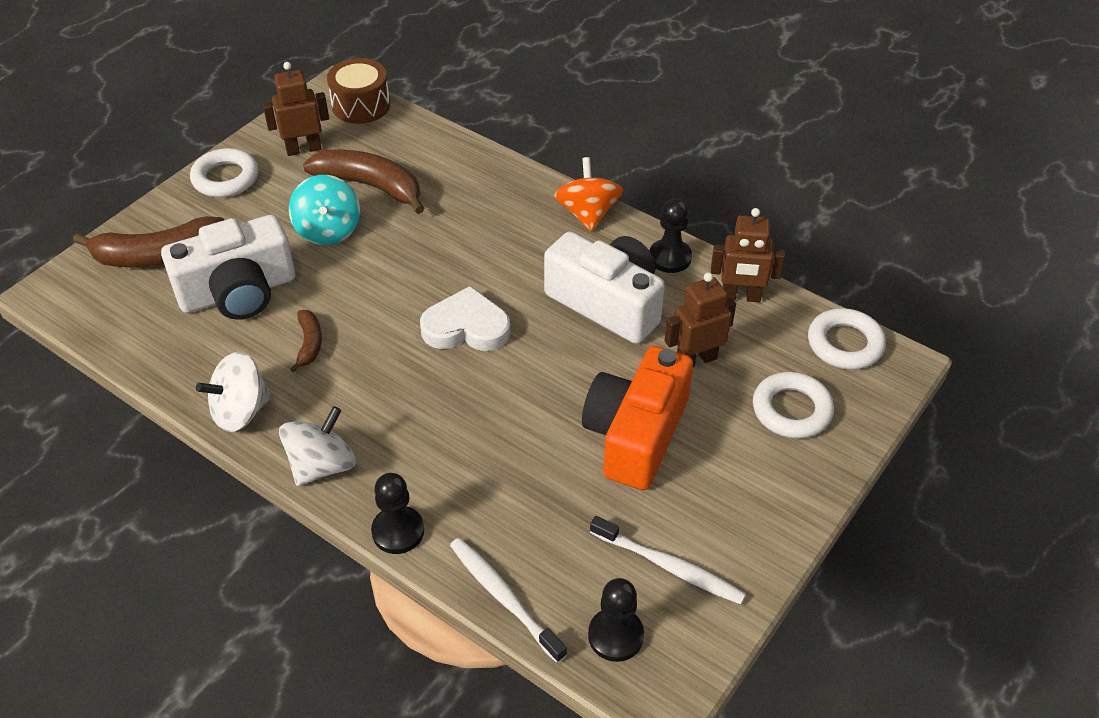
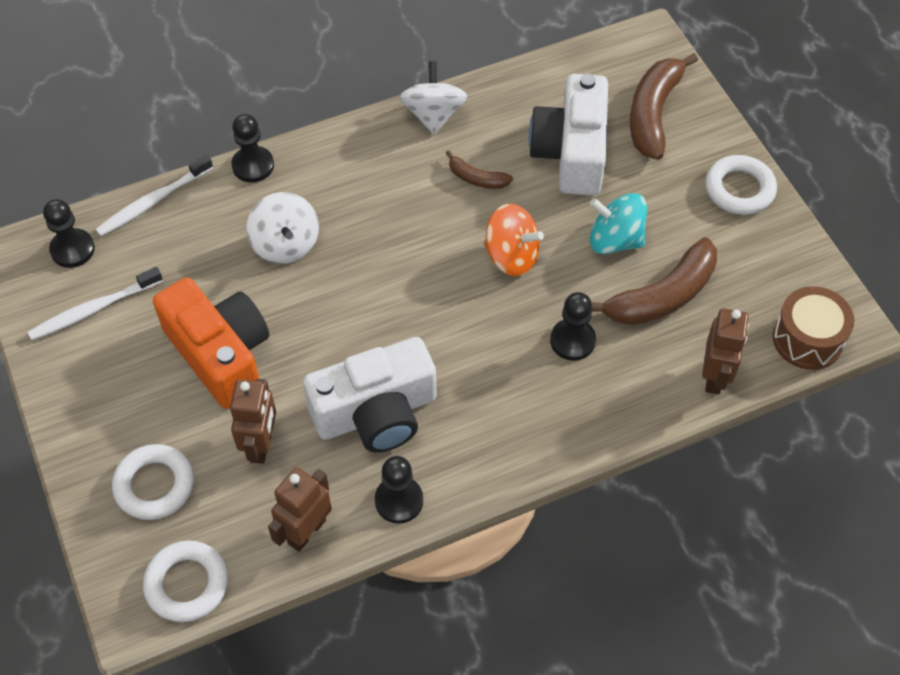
camera: 120 degrees right, 10 degrees up
brown robot [263,62,329,156] -> brown robot moved to [702,308,749,394]
white spinning top [279,406,356,486] -> white spinning top moved to [246,192,319,264]
white heart [420,286,511,351] -> none
white toothbrush [450,538,567,663] -> white toothbrush turned 150 degrees clockwise [95,155,213,236]
orange spinning top [554,157,623,231] -> orange spinning top moved to [484,204,544,277]
none -> black pawn [550,292,596,360]

